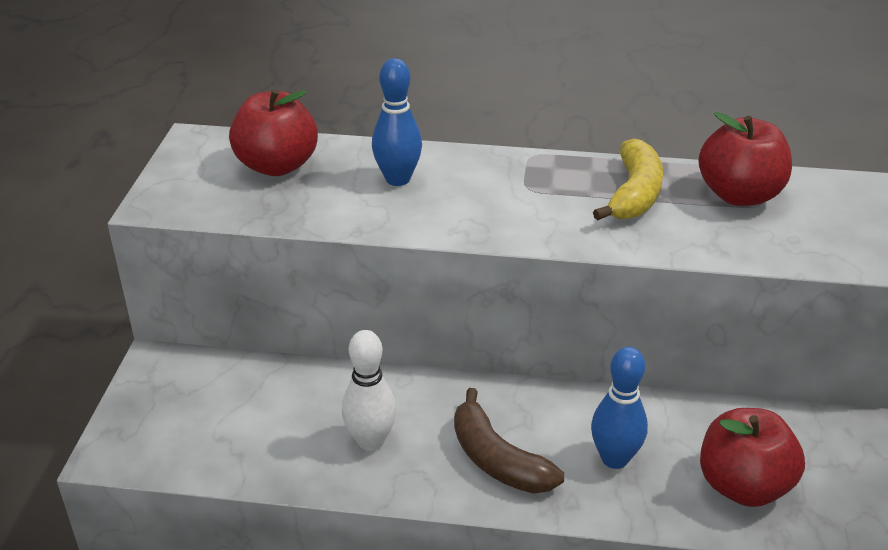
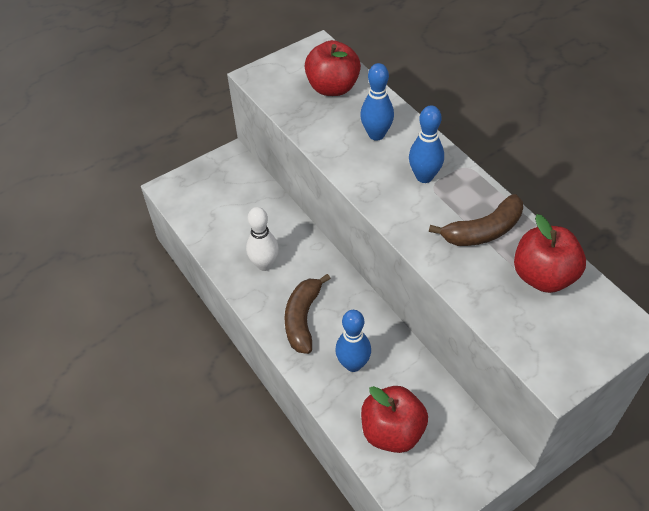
camera: 50 degrees right, 15 degrees up
yellow banana [593,138,663,221] -> brown banana [429,194,523,246]
none -> blue bowling pin [409,105,444,183]

